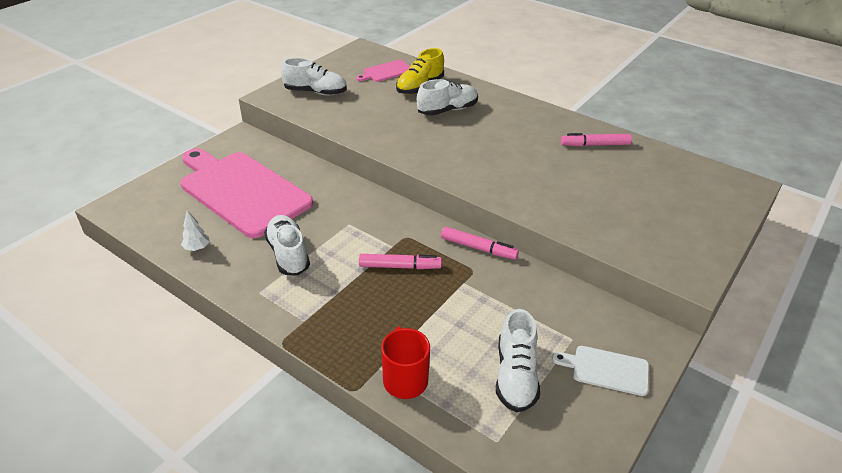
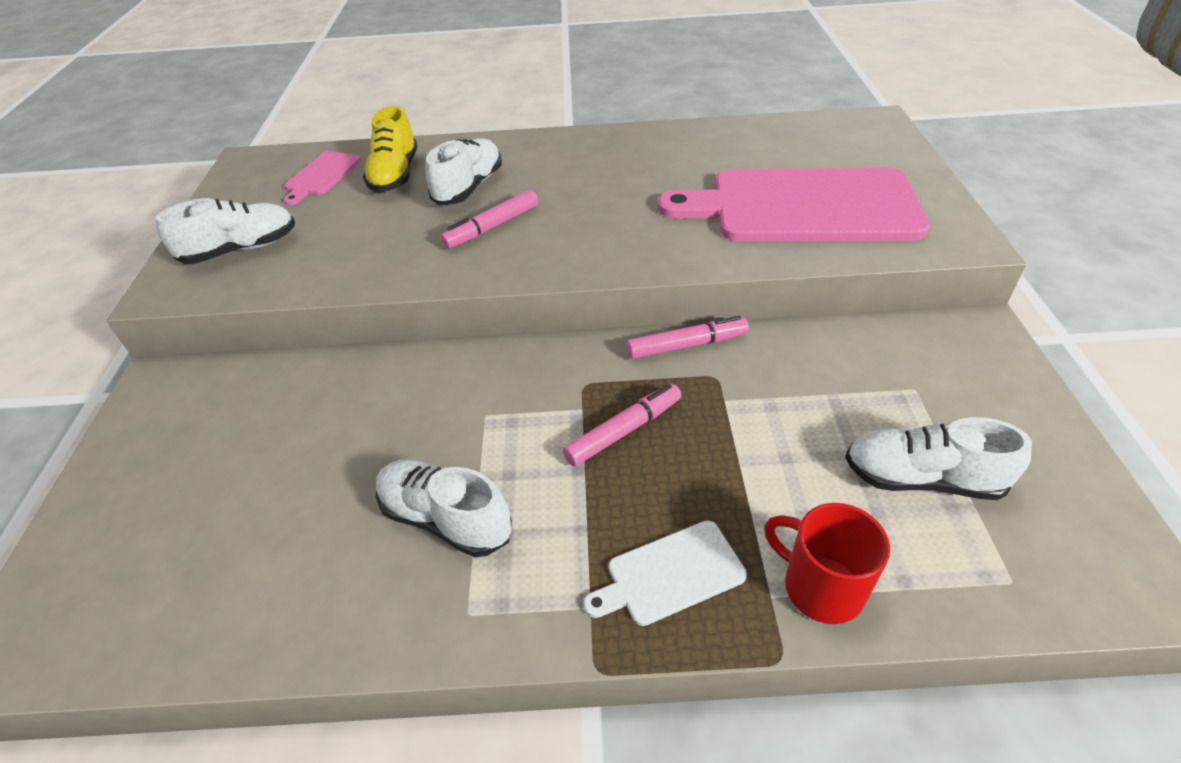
camera: 35 degrees left, 5 degrees up
pink cutting board [181,148,313,238] -> pink cutting board moved to [658,168,930,241]
white tree [181,210,210,251] -> none
white shoe [496,309,540,412] -> white shoe turned 135 degrees clockwise [845,417,1032,500]
white cutting board [552,346,649,396] -> white cutting board moved to [583,520,747,626]
pink marker [561,133,632,146] -> pink marker moved to [441,190,538,249]

